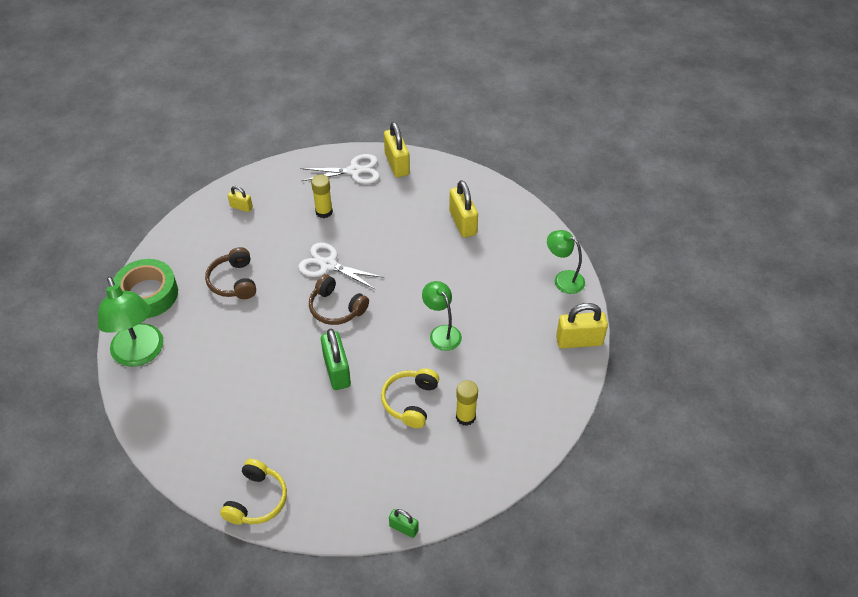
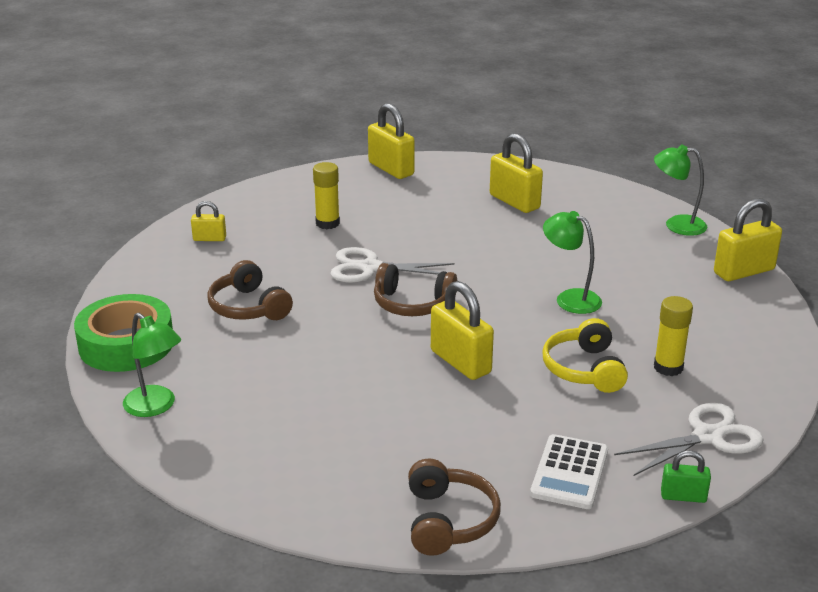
camera: 20 degrees left, 20 degrees down
green lamp [98,276,164,367] -> green lamp [123,313,181,417], size x0.61
yellow headphones [220,459,287,525] -> brown headphones [408,458,501,556]
white scissors [300,154,380,184] -> white scissors moved to [614,403,764,476]
green padlock [321,329,351,390] -> yellow padlock [431,281,494,380]
none -> white calculator [530,434,608,509]

